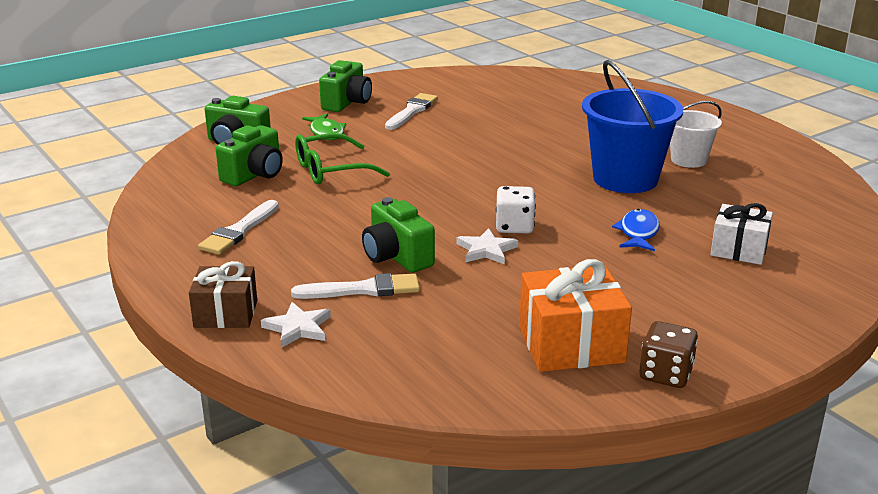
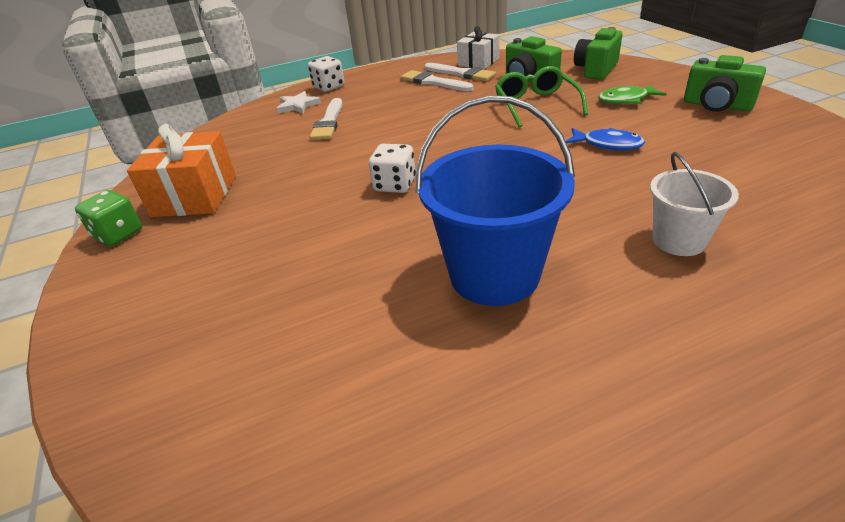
camera: 105 degrees right, 10 degrees up
brown gift [189,261,257,328] -> white dice [308,56,345,92]
green camera [362,197,435,272] -> none
white brush [385,93,438,130] -> white brush moved to [425,63,496,81]
white star [457,228,518,264] -> none
blue fish [612,209,660,251] -> blue fish moved to [566,128,645,150]
brown dice [639,321,698,388] -> green dice [75,190,142,246]
white bucket [670,101,722,168] -> white bucket moved to [650,152,739,256]
white gift [710,203,773,265] -> white gift moved to [457,26,499,69]

